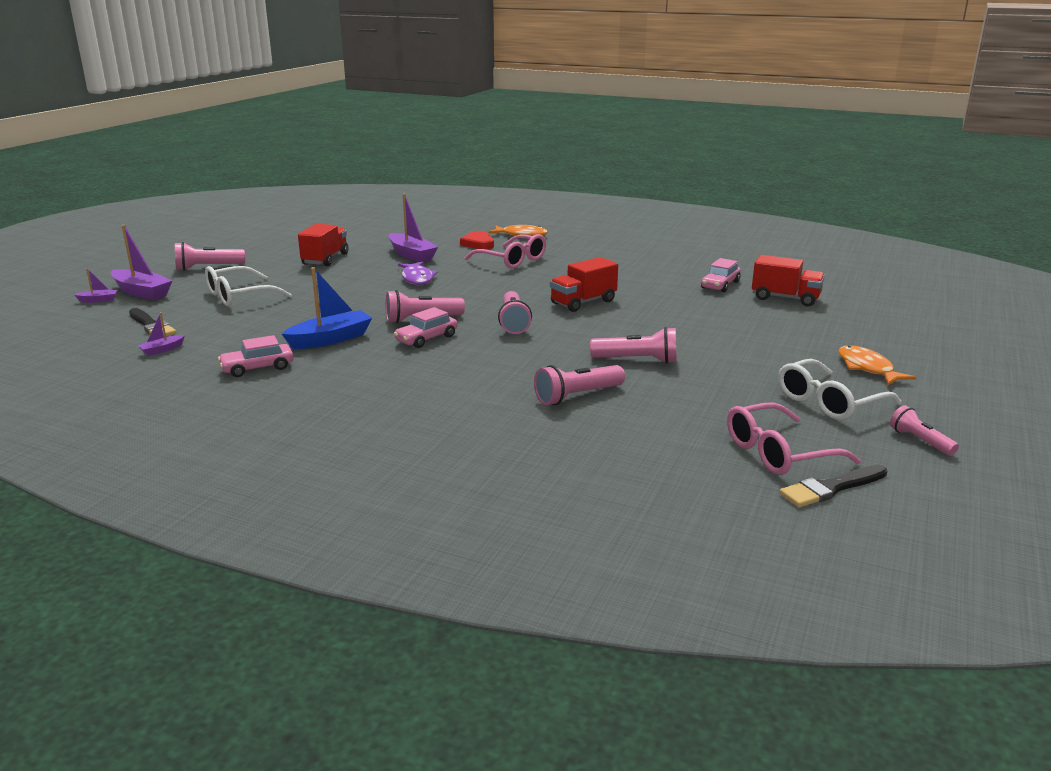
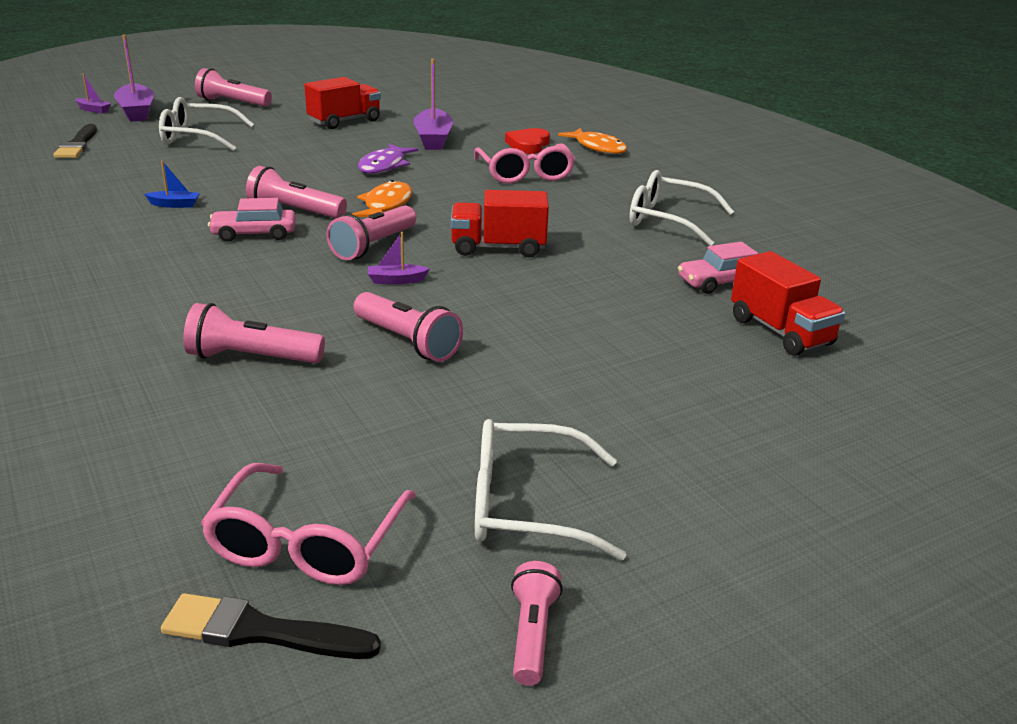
camera: 35 degrees right, 5 degrees up
purple boat [138,312,185,356] -> purple boat moved to [368,232,429,284]
pink car [218,335,294,377] -> none
blue boat [282,267,372,349] -> blue boat [145,161,200,208], size x0.49
pink glasses [727,402,861,475] -> pink glasses turned 90 degrees counterclockwise [201,463,416,585]
orange fish [838,345,916,385] -> orange fish moved to [352,180,412,217]
none -> white glasses [629,170,734,246]

